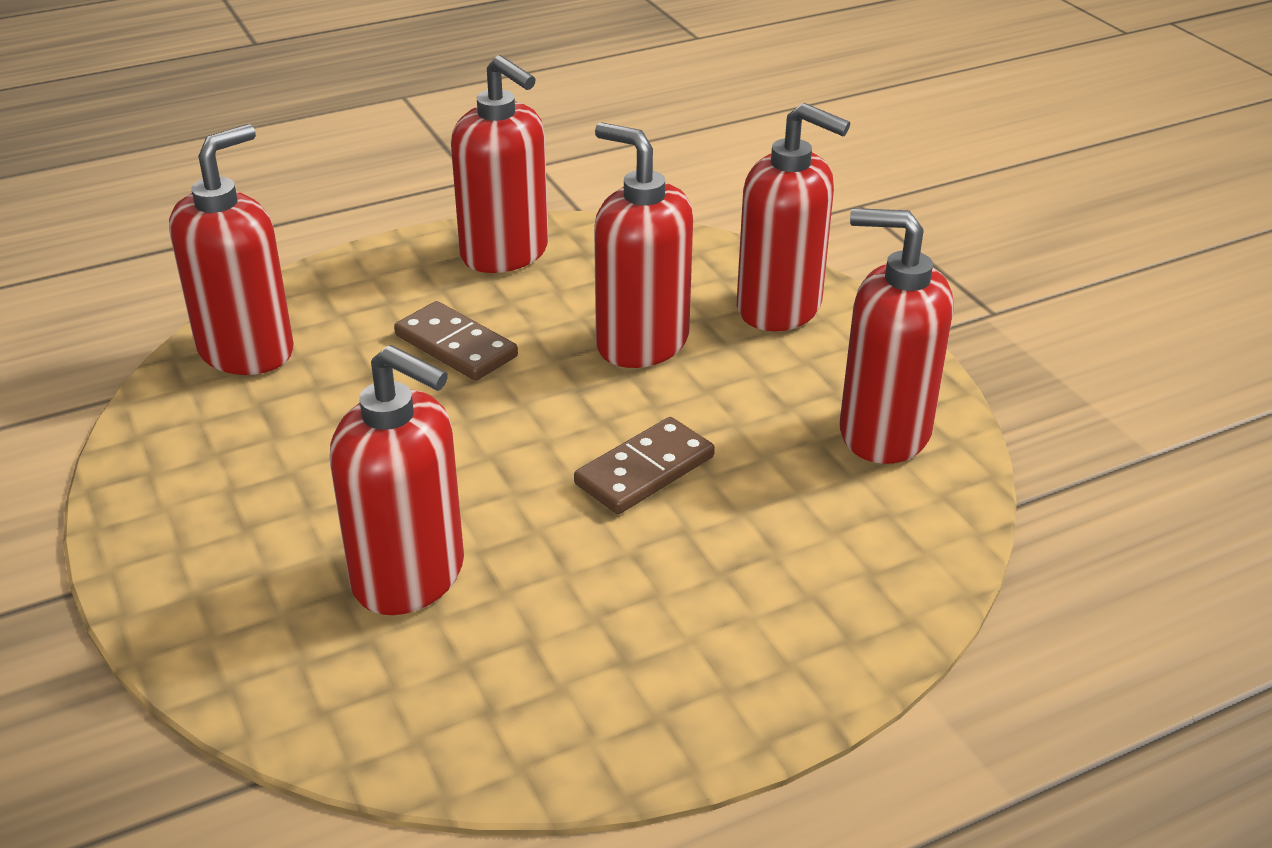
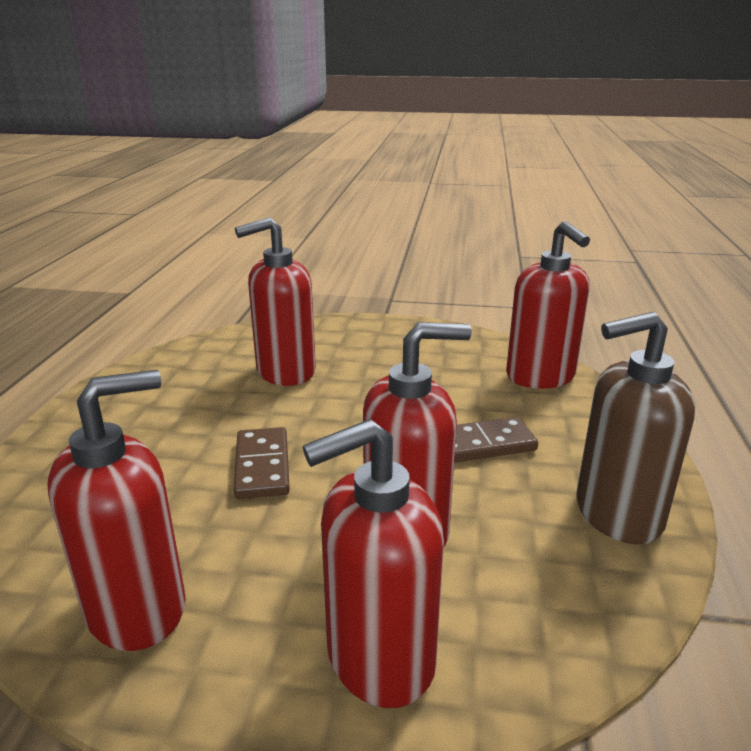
camera: 125 degrees right, 10 degrees down
red soap dispenser [451,55,548,273] -> brown soap dispenser [577,312,695,544]

